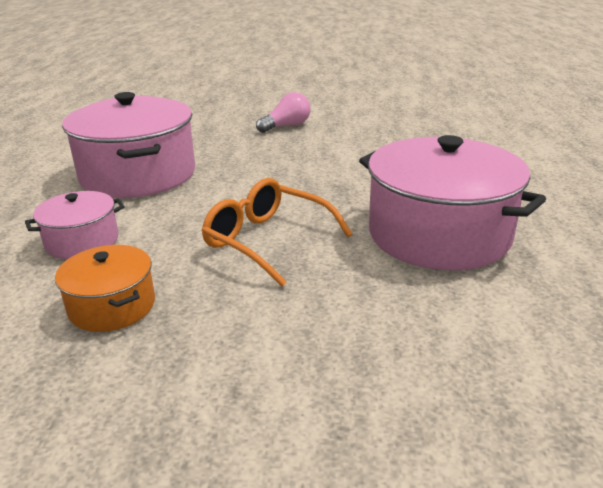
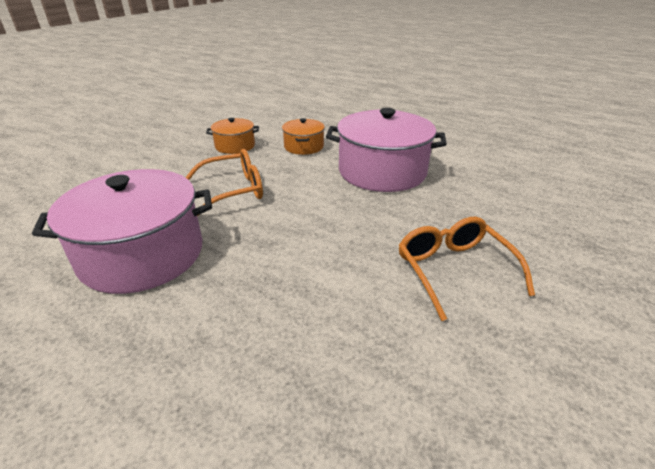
camera: 120 degrees right, 5 degrees up
pink pot [25,191,124,259] -> orange pot [282,118,325,155]
pink light bulb [256,92,310,133] -> orange glasses [398,217,535,321]

